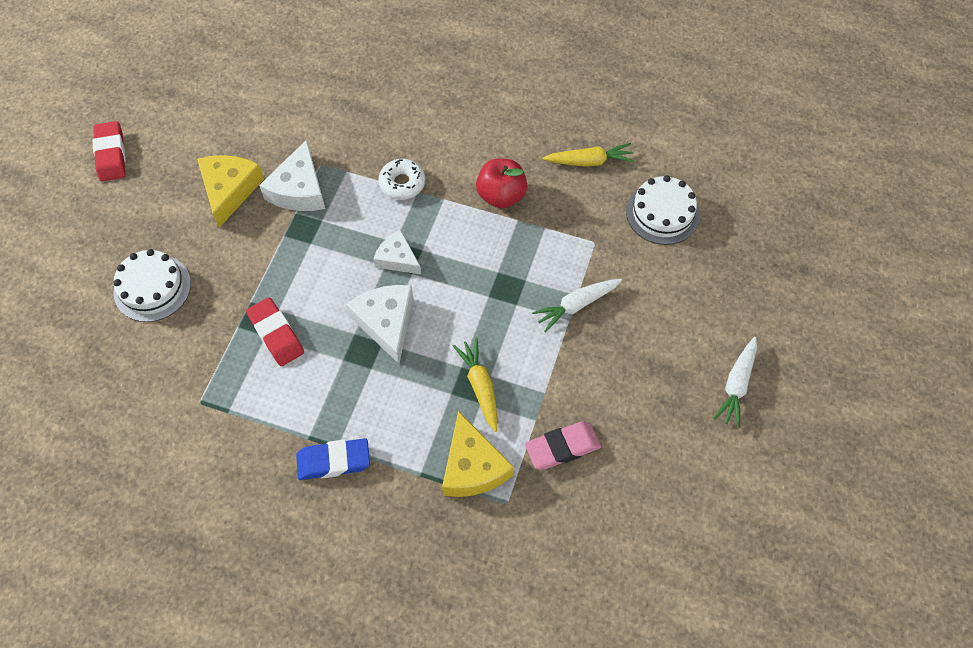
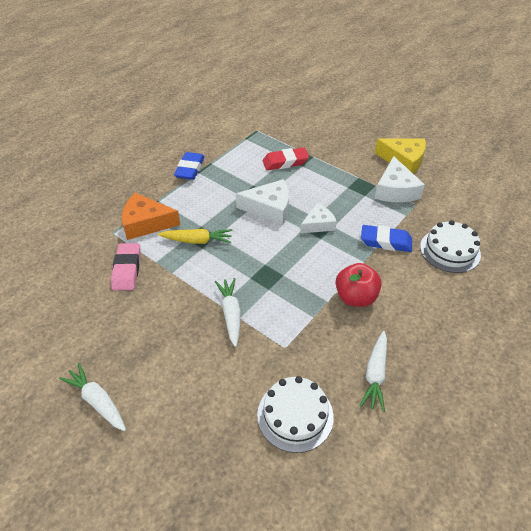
camera: 110 degrees right, 15 degrees down
red eraser [93,121,126,181] -> none
white cake [113,249,191,322] -> white cake moved to [420,220,481,273]
white cheese [259,140,325,211] -> white cheese turned 120 degrees counterclockwise [375,156,425,202]
white donut [379,159,425,200] -> blue eraser [361,225,412,252]
yellow cheese [442,411,514,497] -> orange cheese [122,193,180,240]
yellow carrot [543,143,634,167] -> white carrot [360,331,387,412]

